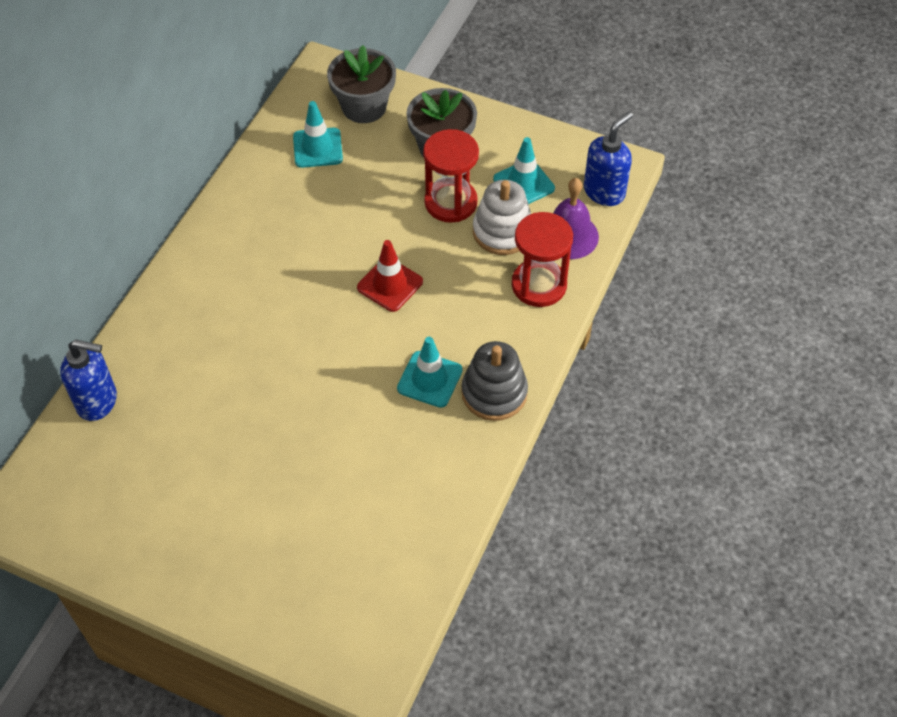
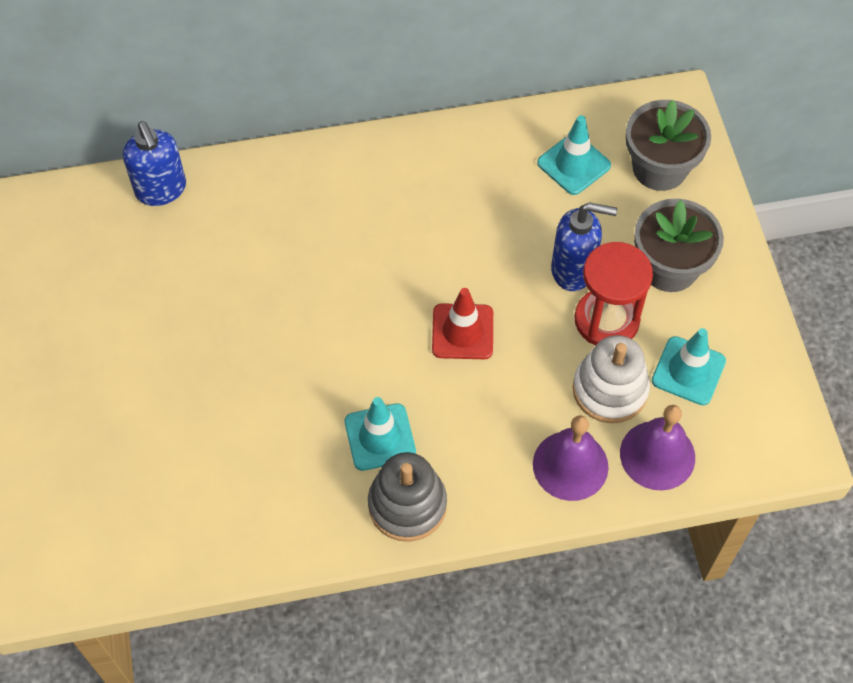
camera: 55 degrees right, 5 degrees up
red hourglass [512,212,573,307] -> purple bell [533,415,608,501]
blue soap dispenser [584,112,633,206] -> blue soap dispenser moved to [551,202,617,291]

